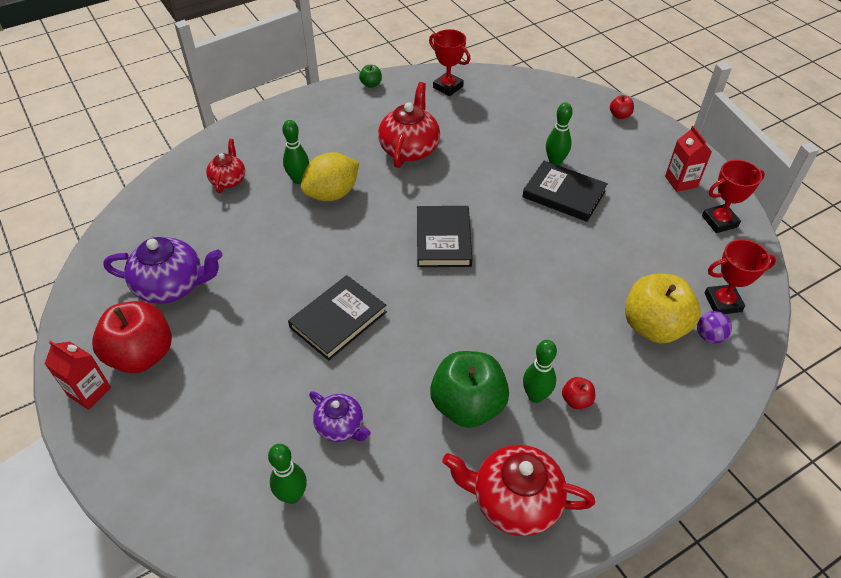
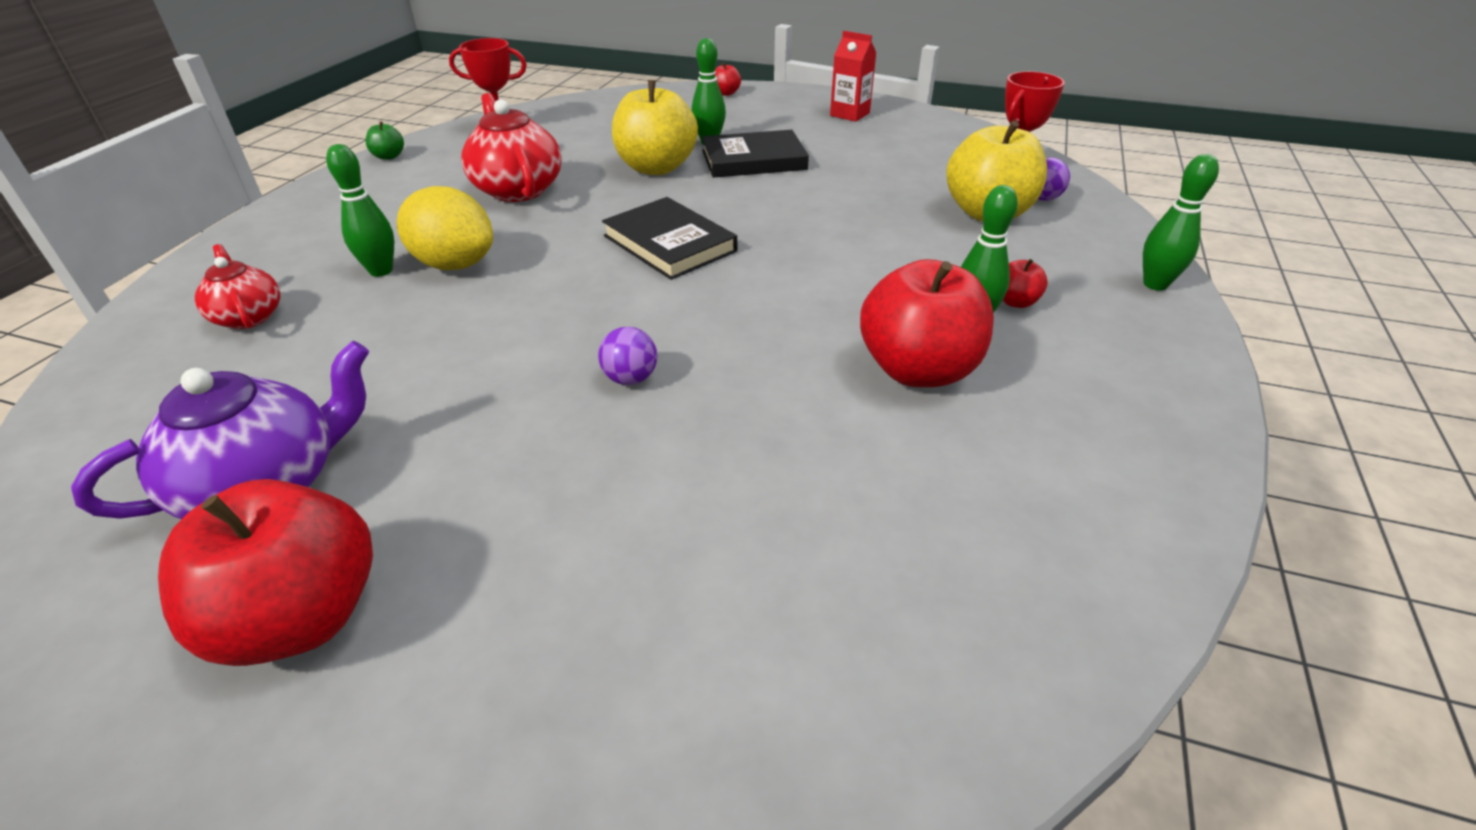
camera: 40 degrees left, 10 degrees down
red carton [45,341,111,410] -> none
green bowling pin [268,444,307,504] -> green bowling pin moved to [1143,154,1219,291]
black book [288,275,387,360] -> purple ball [598,327,657,385]
yellow lemon [301,152,359,201] -> yellow lemon turned 75 degrees counterclockwise [396,186,493,270]
purple teapot [309,391,371,442] -> none
green apple [430,351,509,428] -> red apple [860,259,994,387]
red teapot [442,445,595,536] -> none
red trophy [702,160,765,233] -> none
none -> yellow apple [612,80,698,175]

